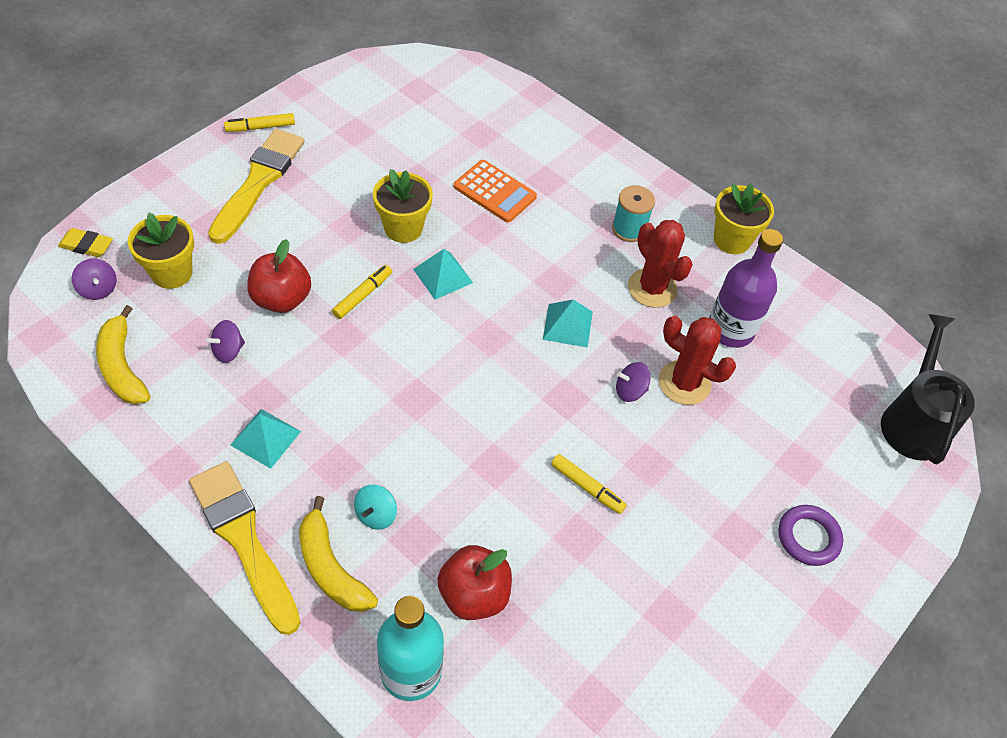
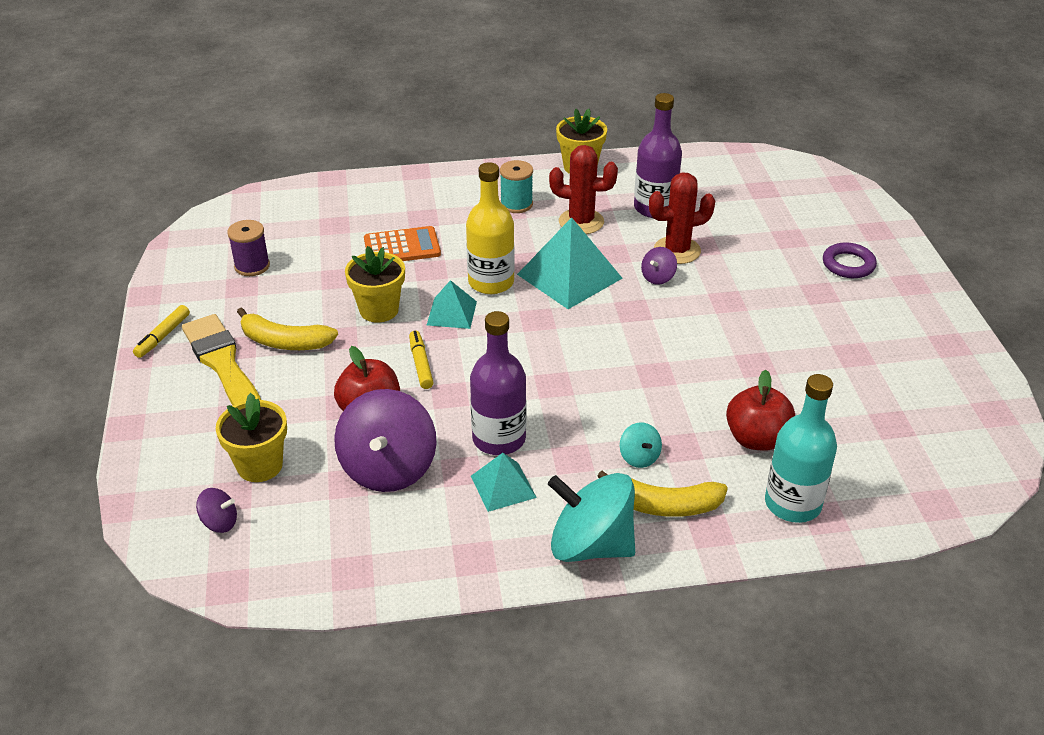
camera: 45 degrees left, 15 degrees down
yellow eraser [58,228,113,257] -> none
yellow banana [96,305,150,404] -> yellow banana moved to [237,307,338,350]
yellow brush [189,461,300,635] -> turquoise spinning top [548,473,635,562]
purple spinning top [206,320,245,363] -> purple spinning top [334,389,437,492], size x2.22
turquoise pyramid [543,299,593,348] -> turquoise pyramid [517,217,623,309], size x1.78
yellow marker [551,454,627,514] -> none
black watering can [881,314,975,464] -> none
none -> purple spool [227,220,270,276]
none -> yellow bottle [466,162,515,294]
none -> purple bottle [470,311,526,455]

